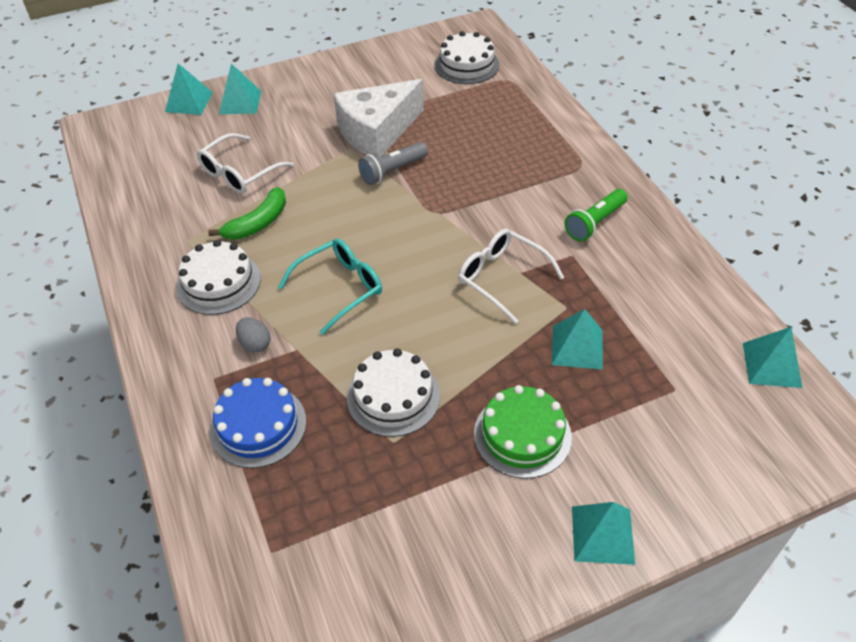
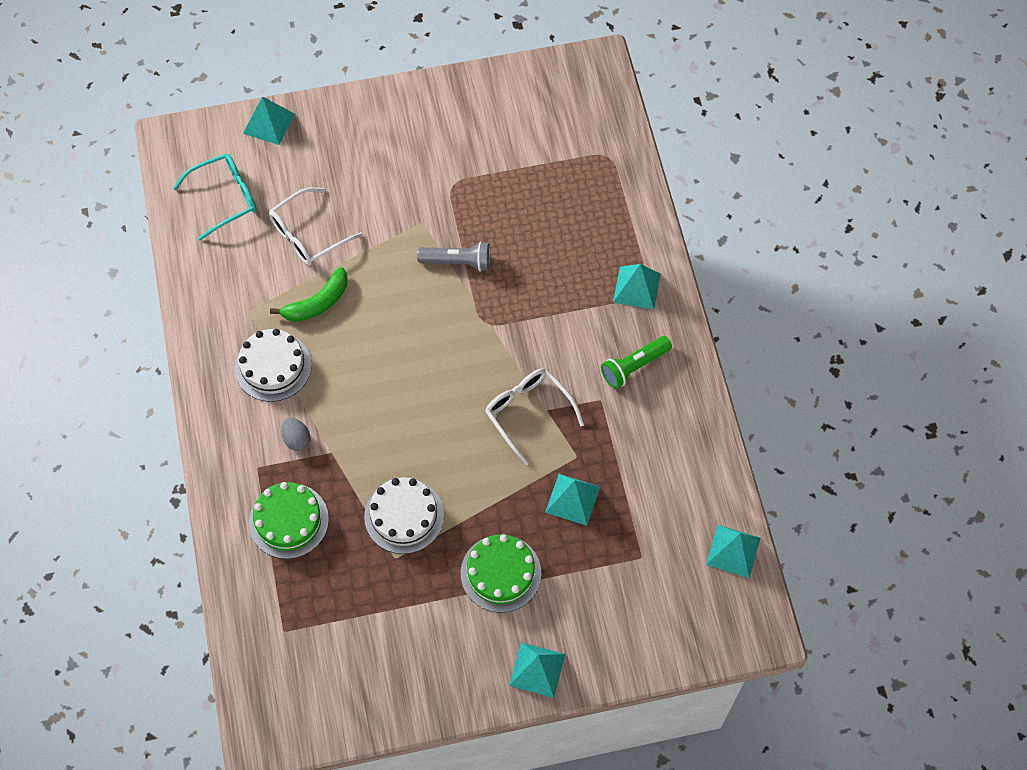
camera: 10 degrees right, 15 degrees up
blue cake [210,378,306,468] -> green cake [249,482,329,559]
turquoise pyramid [219,63,261,114] -> turquoise pyramid moved to [613,264,661,310]
turquoise glasses [278,239,382,335] -> turquoise glasses moved to [173,154,257,240]
white cheese [334,79,424,157] -> none
grey flashlight [358,142,428,185] -> grey flashlight turned 150 degrees counterclockwise [417,242,490,272]
white cake [435,31,500,84] -> none

